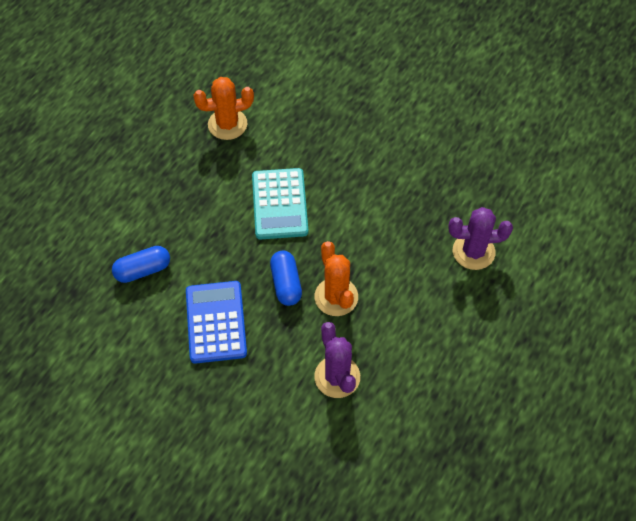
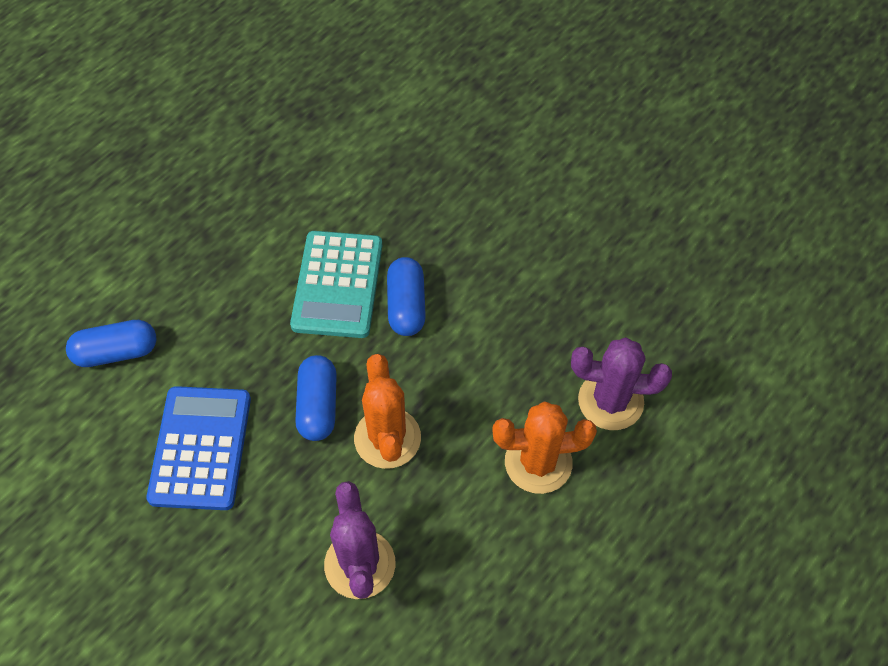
camera: 10 degrees right, 0 degrees up
orange cactus [193,77,254,140] -> orange cactus moved to [492,401,597,494]
none -> blue capsule [387,257,426,336]

